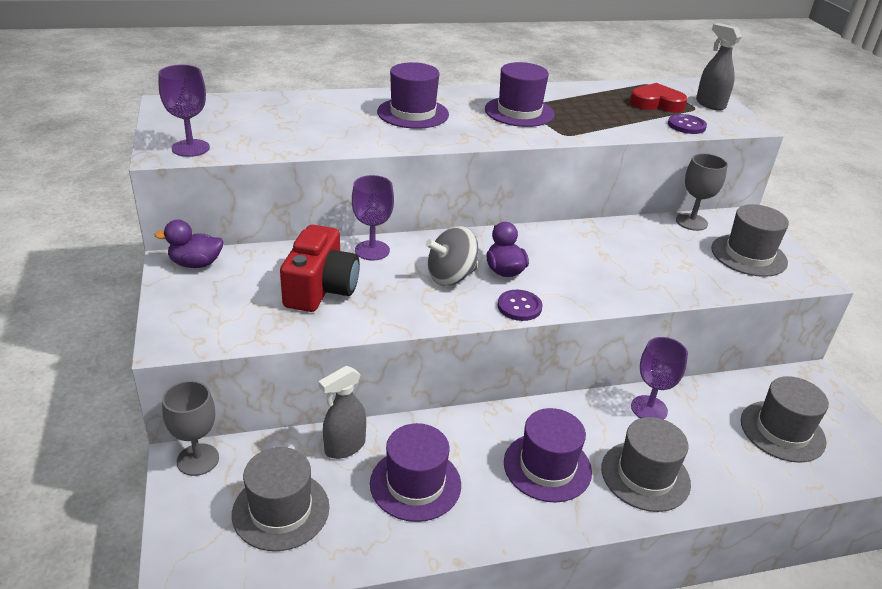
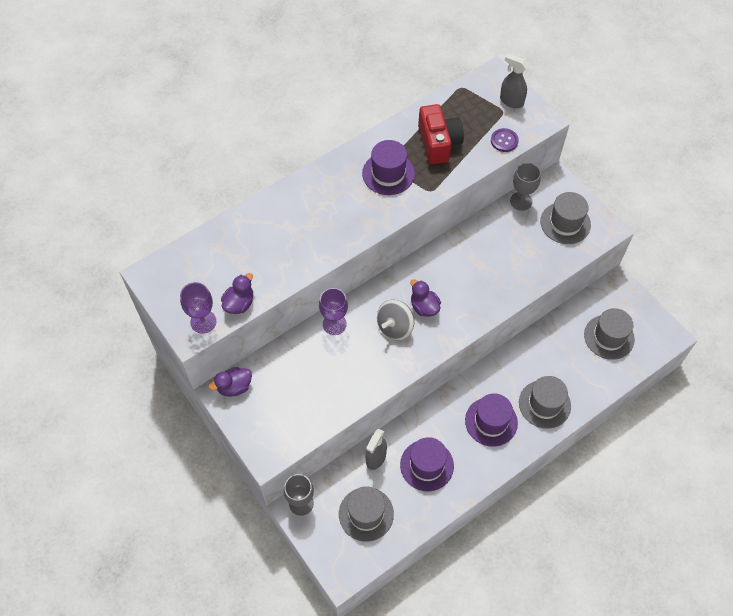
camera: 20 degrees left, 25 degrees up
red camera [280,225,360,312] -> red camera moved to [418,104,464,164]
purple hat [377,62,449,129] -> none
purple button [498,290,542,321] -> none
red heart [630,83,688,112] -> none
purple goblet [631,337,688,420] -> none
none -> purple duck [221,273,253,314]

